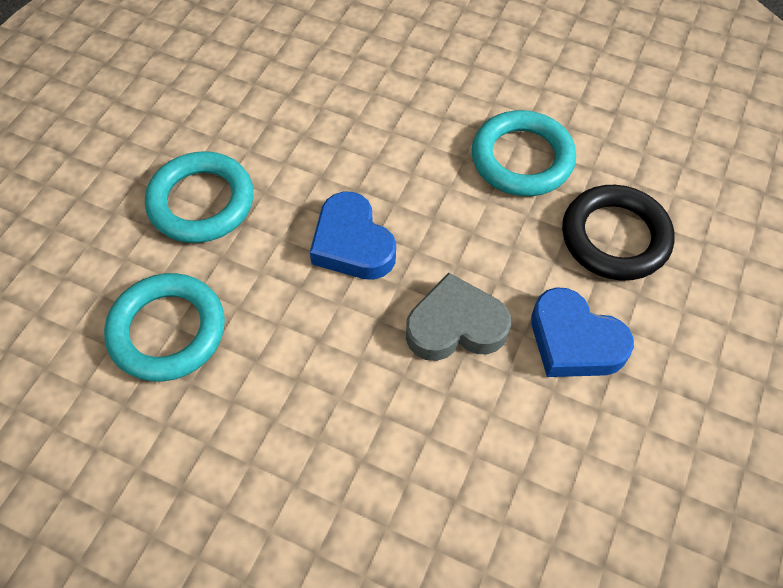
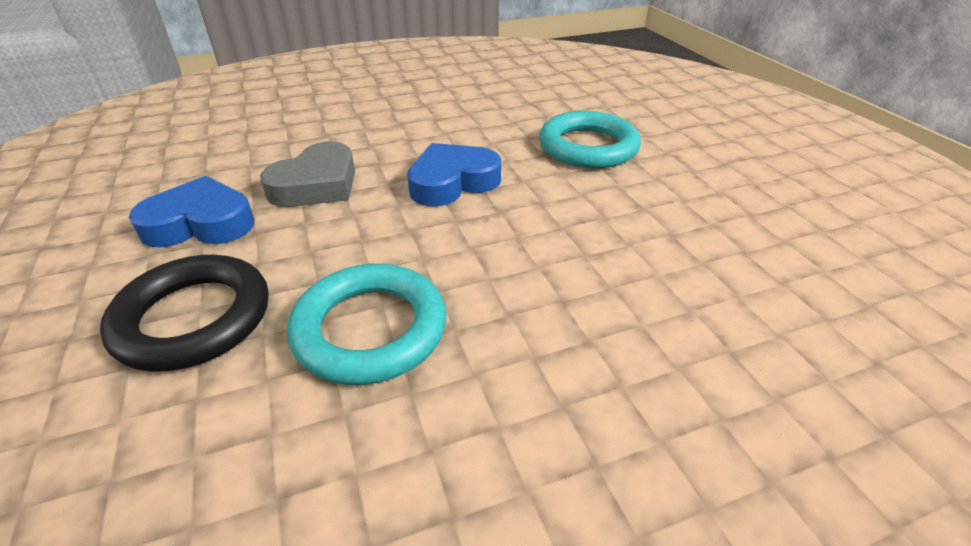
camera: 135 degrees right, 20 degrees down
turquoise ring [104,273,225,382] -> none
blue heart [310,192,396,280] -> blue heart turned 45 degrees counterclockwise [407,143,501,206]

